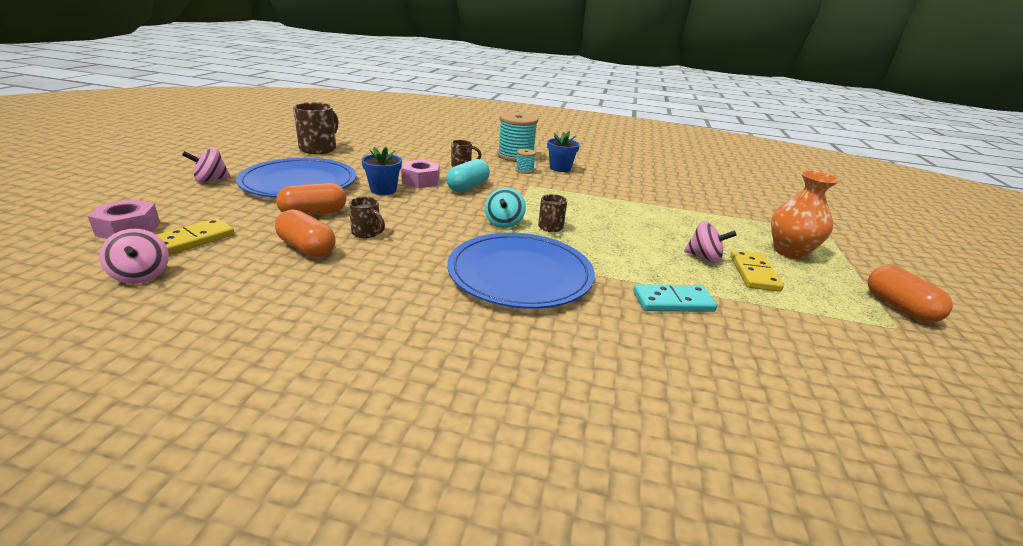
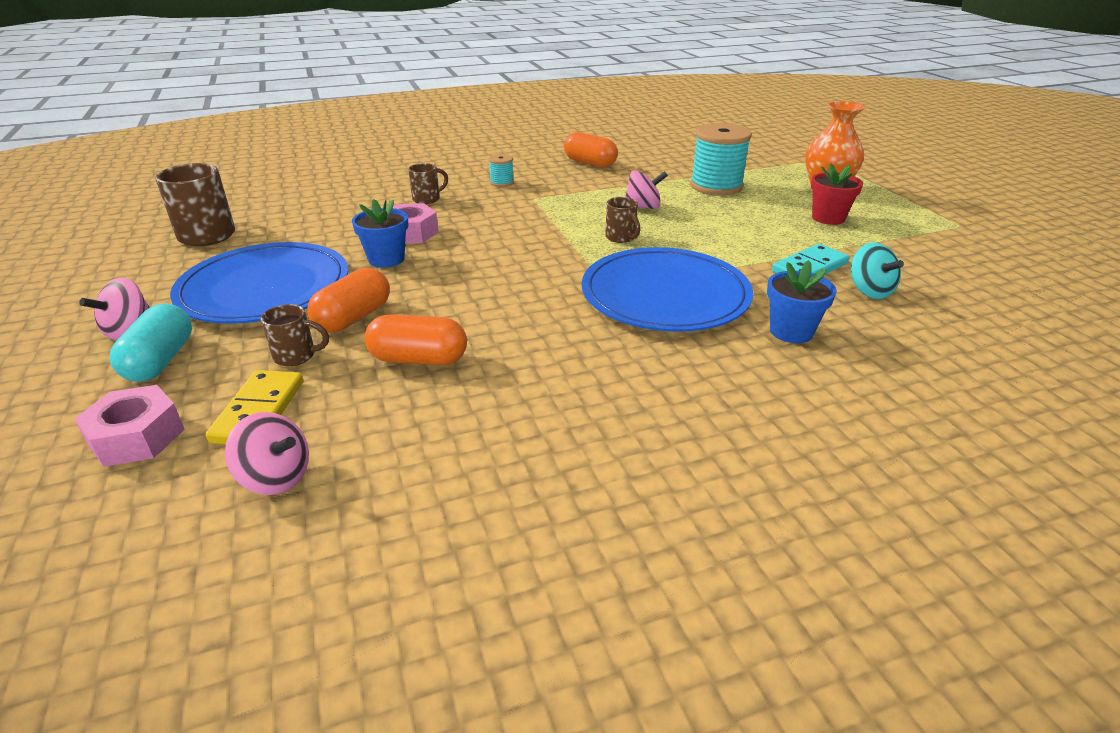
camera: 30 degrees left, 5 degrees up
brown mug [349,197,385,238] -> brown mug moved to [261,304,329,366]
turquoise capsule [446,159,490,192] -> turquoise capsule moved to [110,304,192,382]
turquoise spinning top [485,188,526,228] -> turquoise spinning top moved to [851,242,904,299]
turquoise spool [497,112,538,162] -> turquoise spool moved to [690,123,752,196]
blue flower pot [547,131,580,172] -> blue flower pot moved to [767,260,837,343]
pink spinning top [684,221,737,263] -> pink spinning top moved to [625,170,668,209]
yellow domino [730,250,784,292] -> red flower pot [811,163,863,225]
orange capsule [868,265,953,323] -> orange capsule moved to [564,132,618,168]

